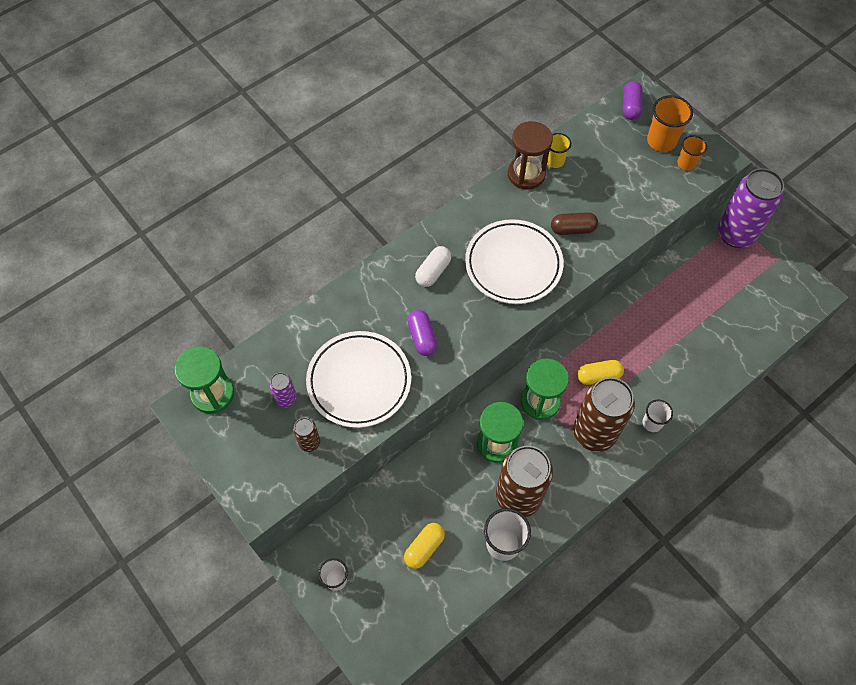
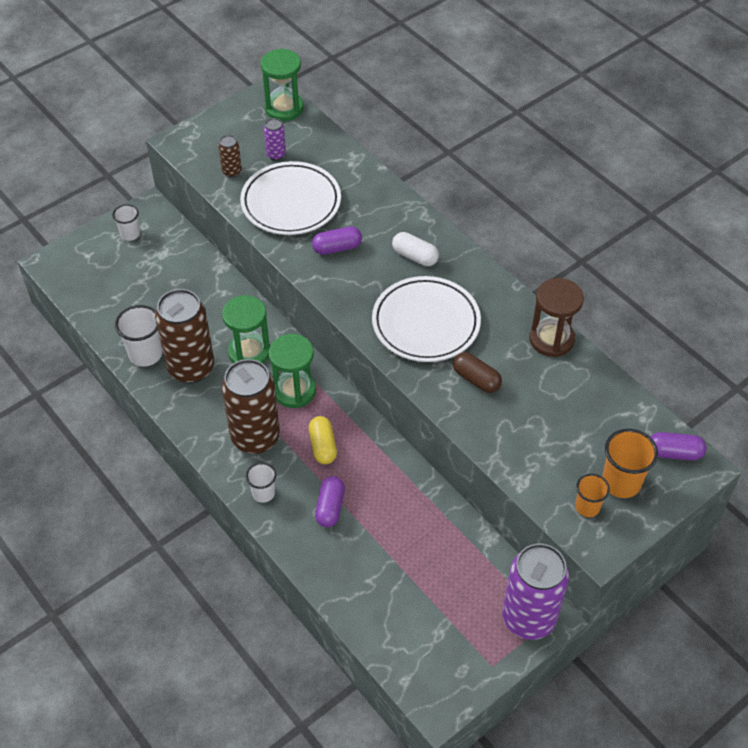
camera: 90 degrees right, 10 degrees down
yellow capsule [404,523,445,569] -> none
yellow cup [547,133,571,168] -> none
brown capsule [551,212,598,235] -> brown capsule turned 45 degrees counterclockwise [453,352,502,393]
none -> purple capsule [315,476,345,527]

